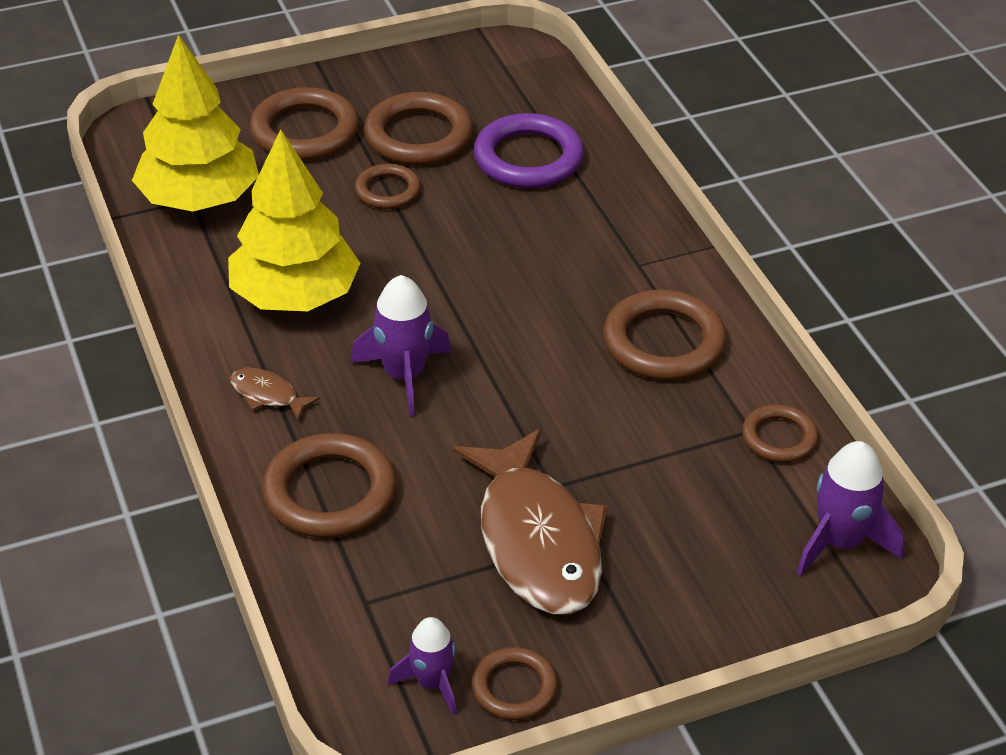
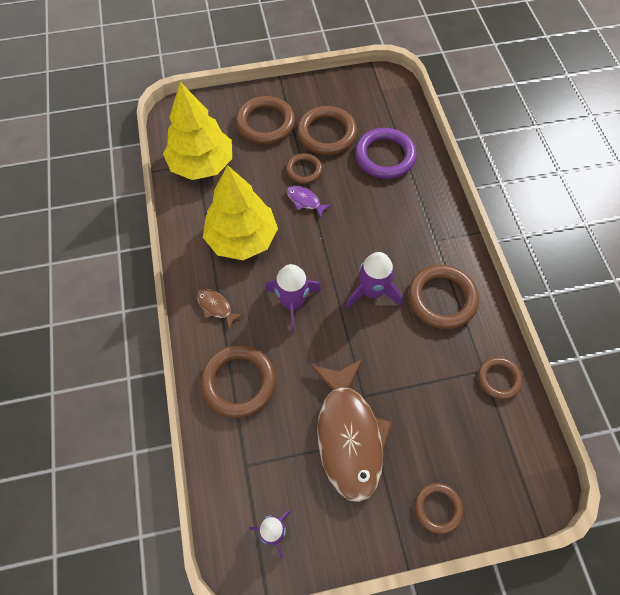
camera: 10 degrees right, 20 degrees up
brown ring [472,647,558,720] -> brown ring moved to [415,483,463,534]
purple rocket [797,441,904,576] -> purple rocket moved to [345,252,403,308]
none -> purple fish [287,186,332,218]

